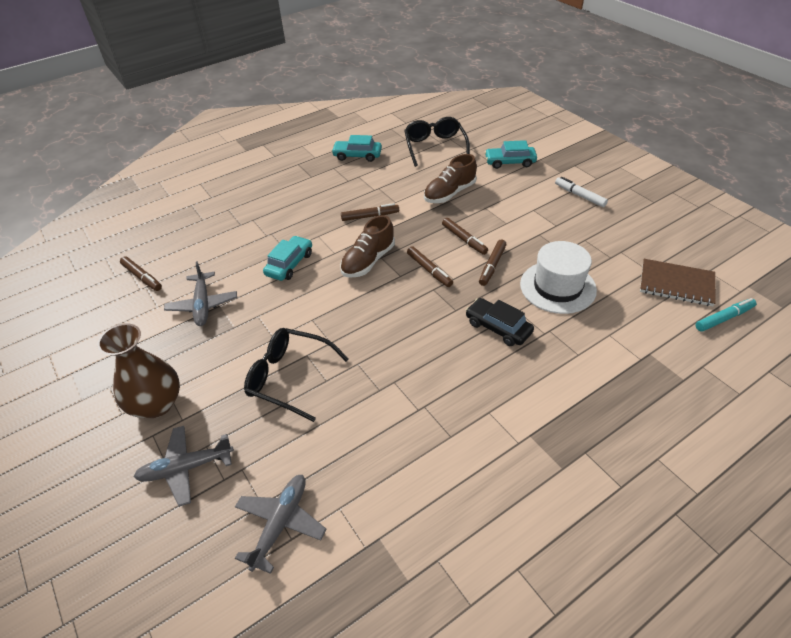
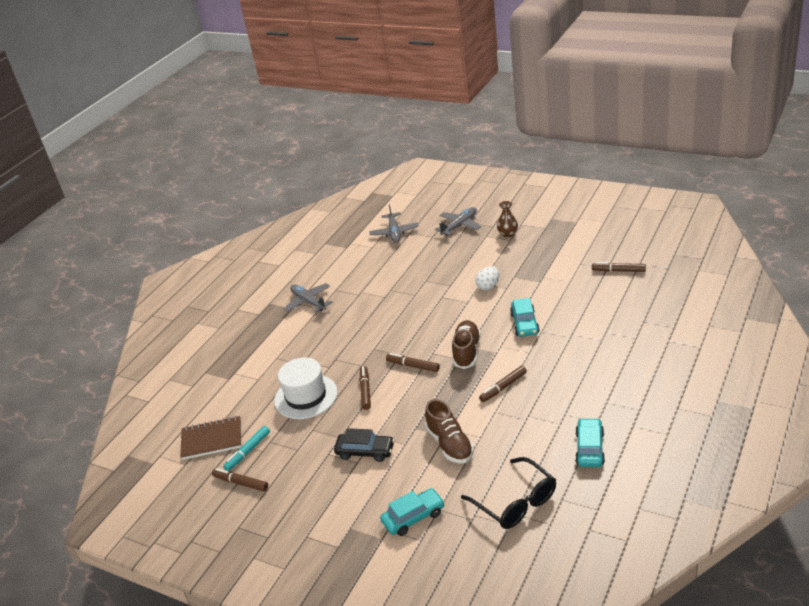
camera: 155 degrees right, 10 degrees down
brown vase [97,323,180,418] -> brown vase [497,201,518,237], size x0.56
grey plane [164,261,237,326] -> grey plane moved to [284,283,333,313]
black glasses [244,328,349,422] -> none
turquoise car [331,135,382,162] -> turquoise car turned 60 degrees counterclockwise [575,418,605,467]
brown shoe [424,154,477,203] -> brown shoe turned 135 degrees clockwise [425,399,474,463]
brown marker [442,218,488,255] -> brown marker moved to [212,468,268,492]
black car [466,298,534,346] -> black car moved to [334,428,395,462]
white marker [555,177,608,207] -> none
turquoise marker [696,298,756,332] -> turquoise marker moved to [223,426,270,471]
none -> white egg [475,267,499,290]

